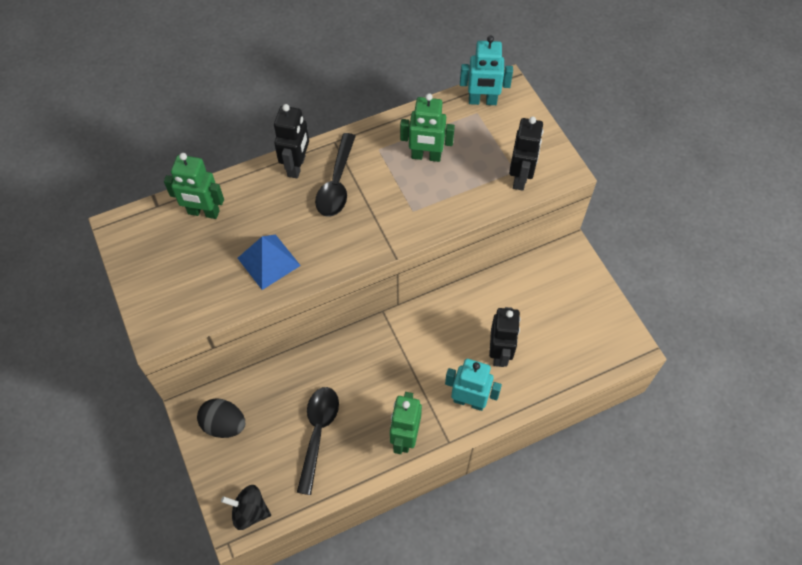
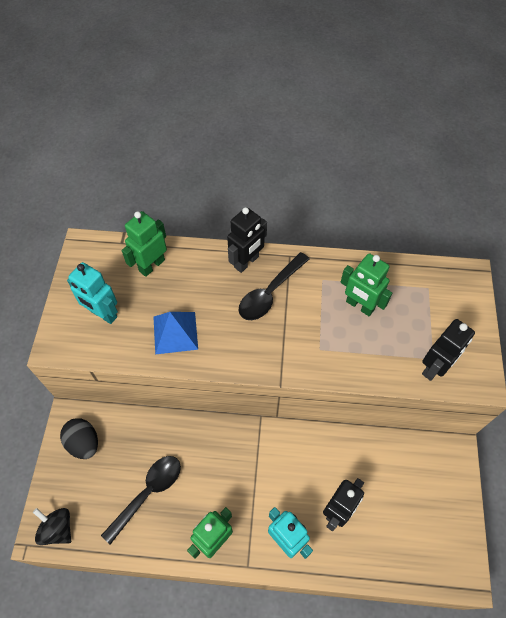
camera: 30 degrees right, 0 degrees up
green robot [164,153,224,219] -> green robot turned 90 degrees clockwise [122,211,167,277]
turquoise robot [460,35,513,105] -> turquoise robot moved to [67,262,118,324]

